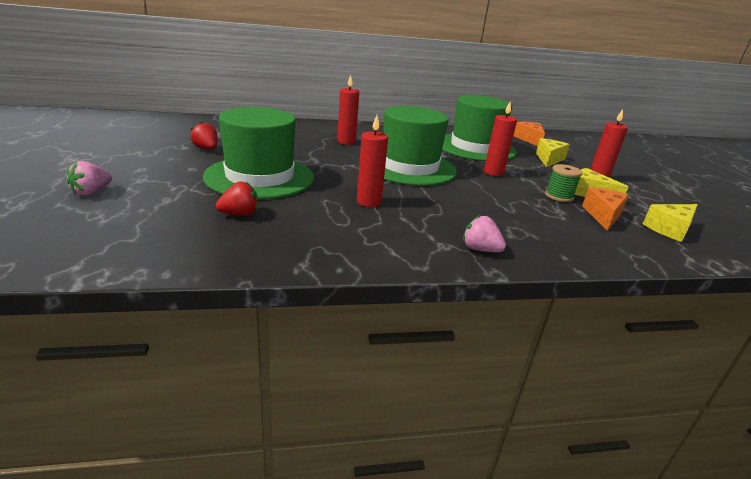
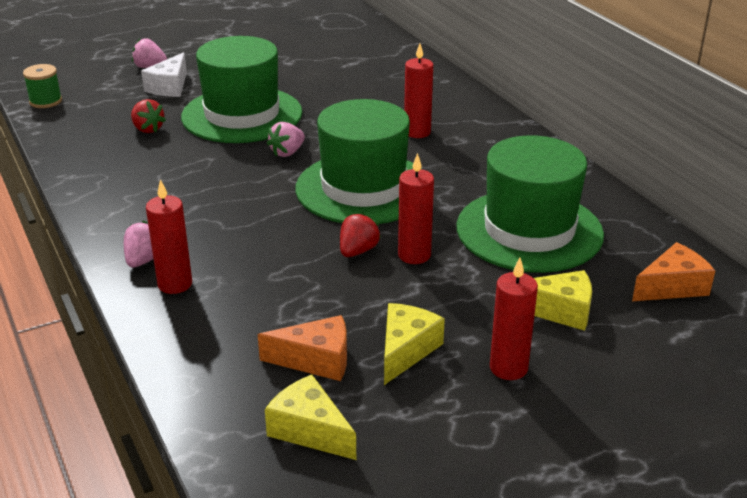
camera: 75 degrees right, 5 degrees up
red strawberry [191,122,218,150] -> red strawberry moved to [340,213,381,257]
red candle [357,115,388,207] -> red candle moved to [146,179,192,294]
green spool [545,164,582,202] -> green spool moved to [23,64,62,108]
none -> white cheese [141,52,187,97]
none -> pink strawberry [267,122,305,157]

